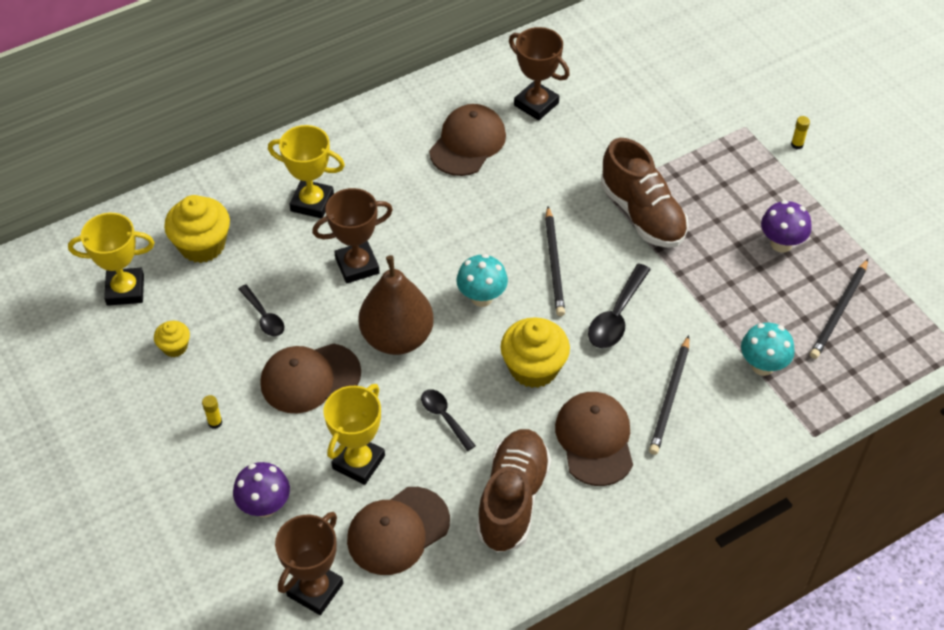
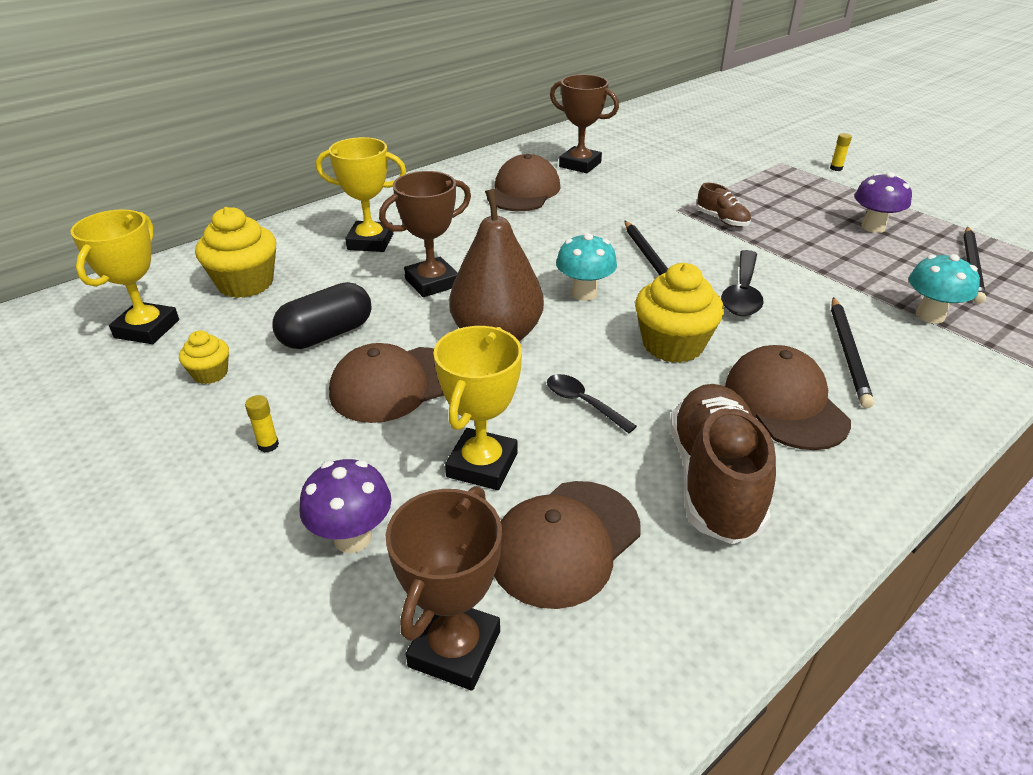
camera: 10 degrees left, 15 degrees down
yellow trophy [68,213,155,306] -> yellow trophy turned 60 degrees counterclockwise [70,209,179,344]
black spoon [238,284,284,336] -> black capsule [273,282,372,349]
brown shoe [601,138,688,248] -> brown shoe [697,183,751,227], size x0.49

